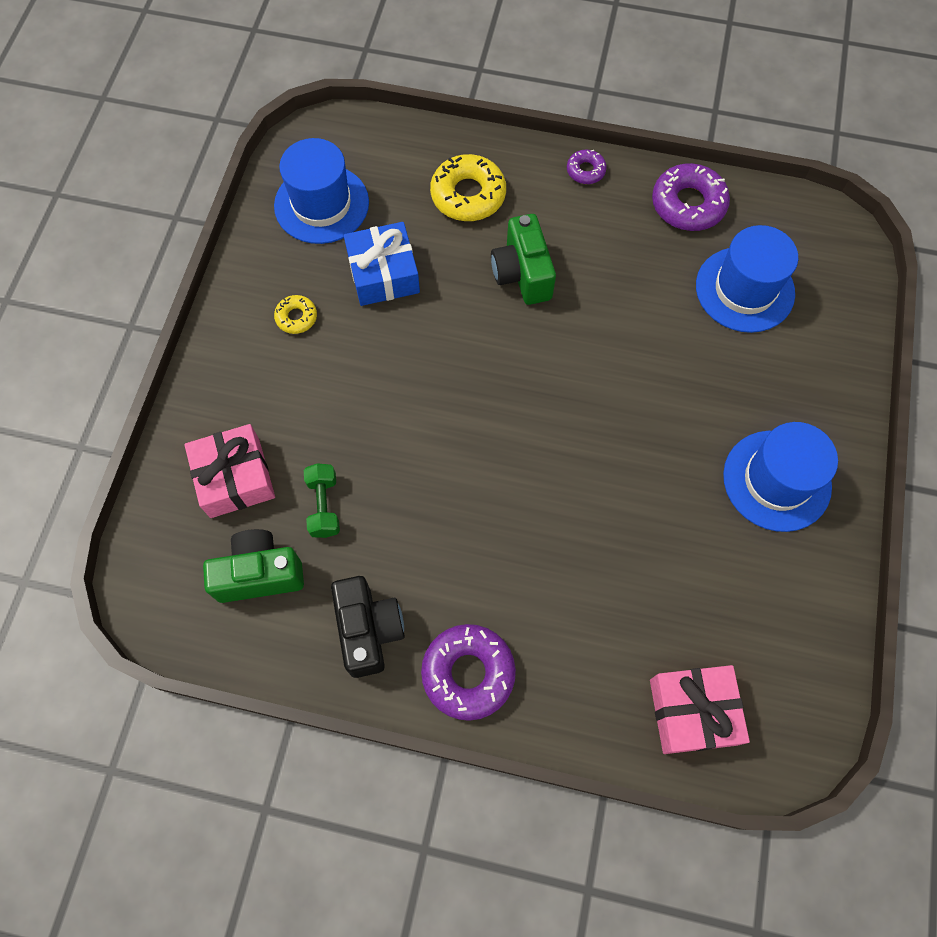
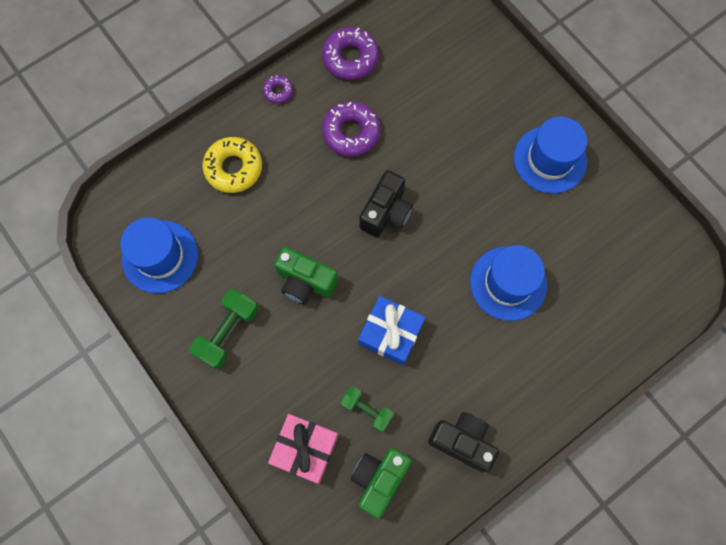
camera: 50 degrees left, 5 degrees up
yellow donut [274,295,317,334] -> green dumbbell [189,289,258,369]
blue gift [344,222,420,306] -> blue gift moved to [358,296,425,365]
purple donut [421,624,516,721] -> purple donut moved to [322,101,380,157]
green camera [491,214,556,305] -> green camera moved to [274,247,338,304]
pink gift [650,665,750,754] -> none
blue hat [696,225,798,333] -> blue hat moved to [470,245,547,321]
none -> black camera [359,170,413,237]

